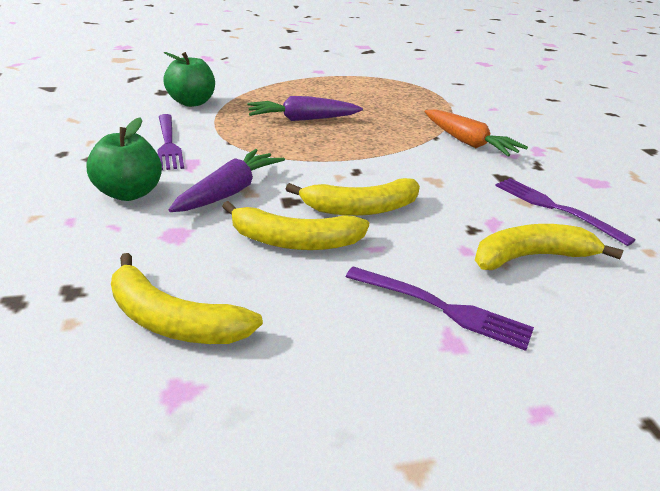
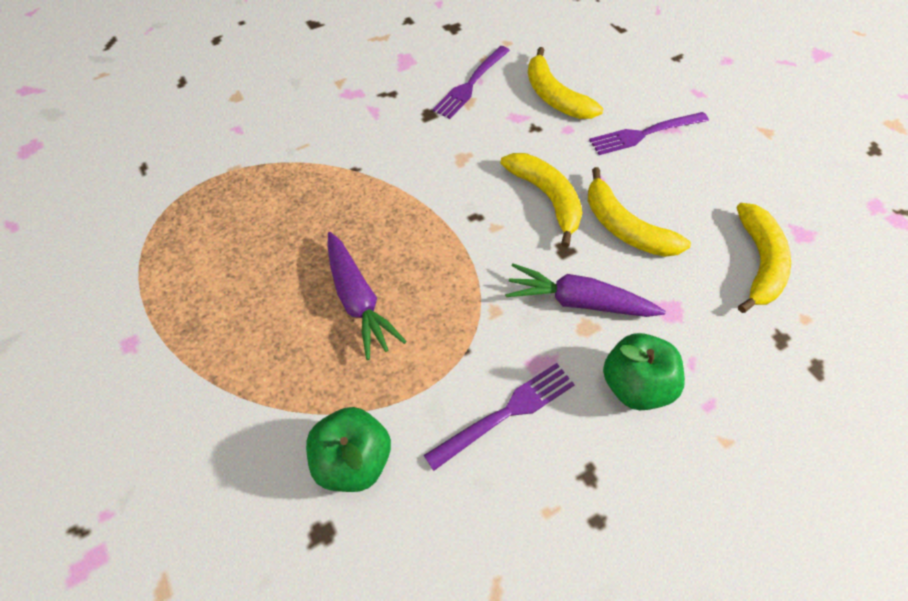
camera: 105 degrees left, 25 degrees up
yellow banana [222,201,369,250] -> yellow banana turned 150 degrees clockwise [588,167,691,257]
purple fork [346,266,534,351] -> purple fork turned 120 degrees counterclockwise [589,112,709,155]
orange carrot [424,109,528,157] -> none

